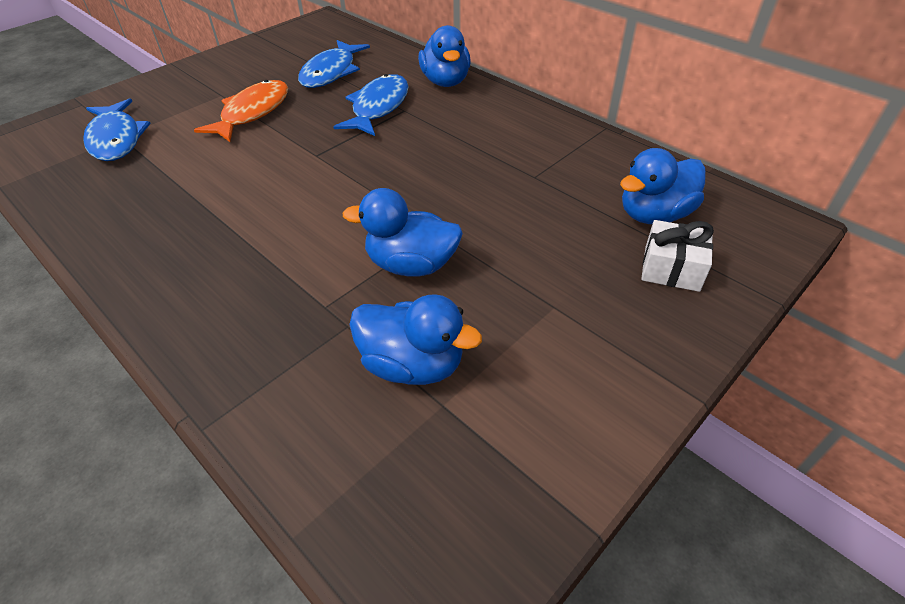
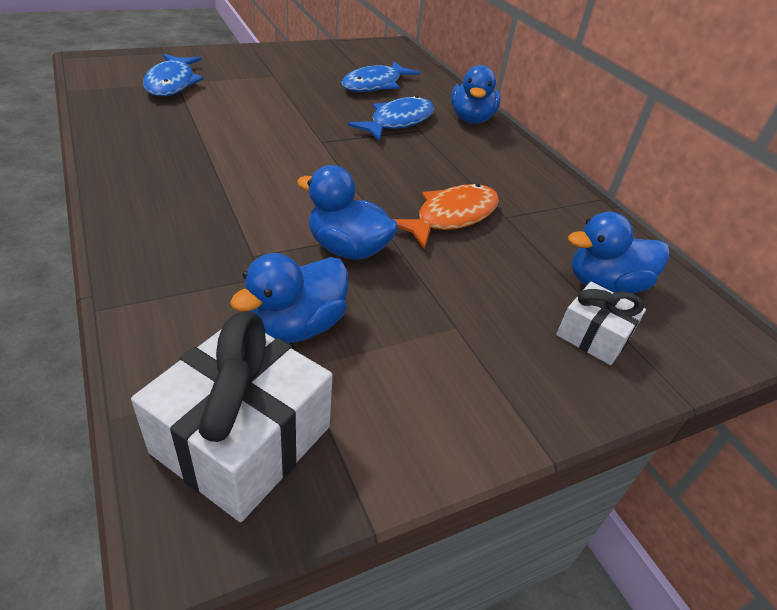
camera: 15 degrees right, 5 degrees down
orange fish [194,80,288,142] -> orange fish moved to [393,184,499,249]
blue duck [349,294,482,385] -> blue duck turned 90 degrees clockwise [230,253,348,343]
none -> white gift [131,312,333,522]

